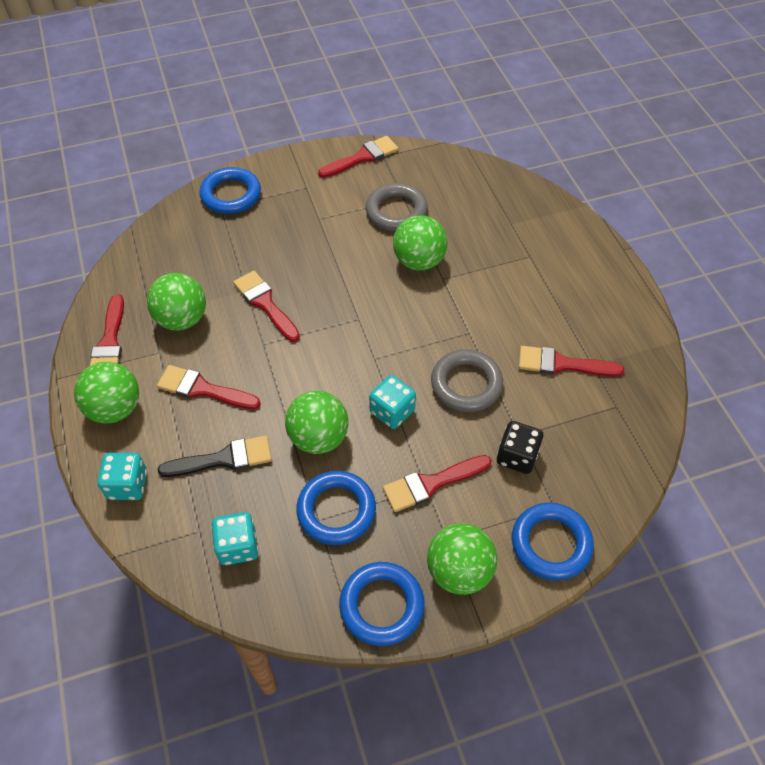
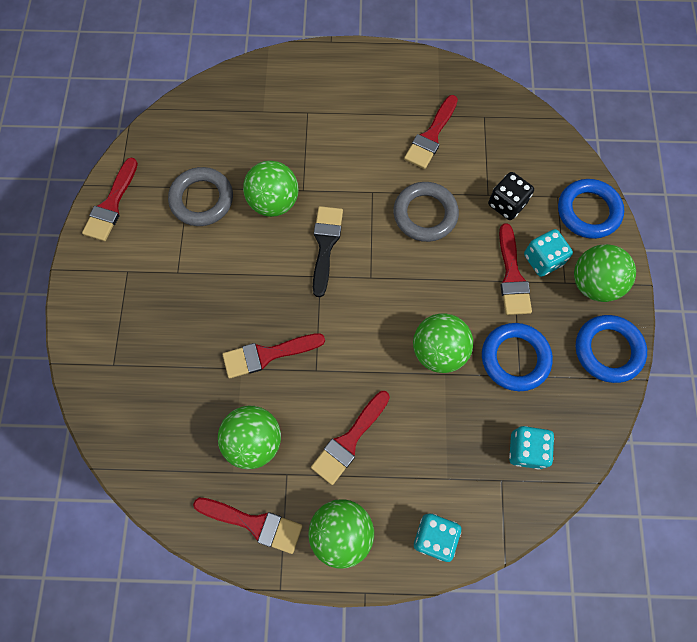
camera: 70 degrees left, 15 degrees up
black brush [158,436,272,477] -> black brush moved to [313,206,343,297]
blue ring [199,167,261,214] -> none
red brush [318,136,399,178] -> red brush turned 150 degrees counterclockwise [82,157,138,241]
turquoise dice [369,375,416,429] -> turquoise dice moved to [524,229,573,277]

